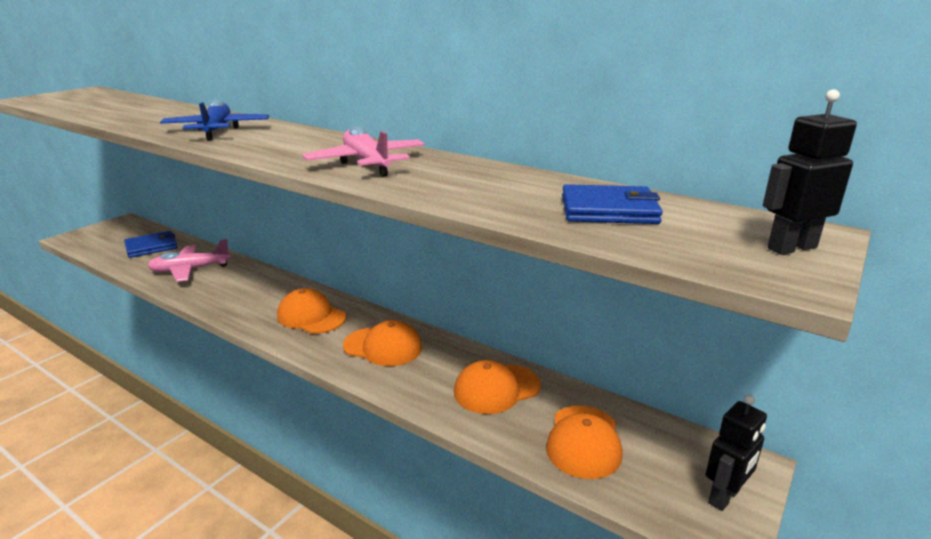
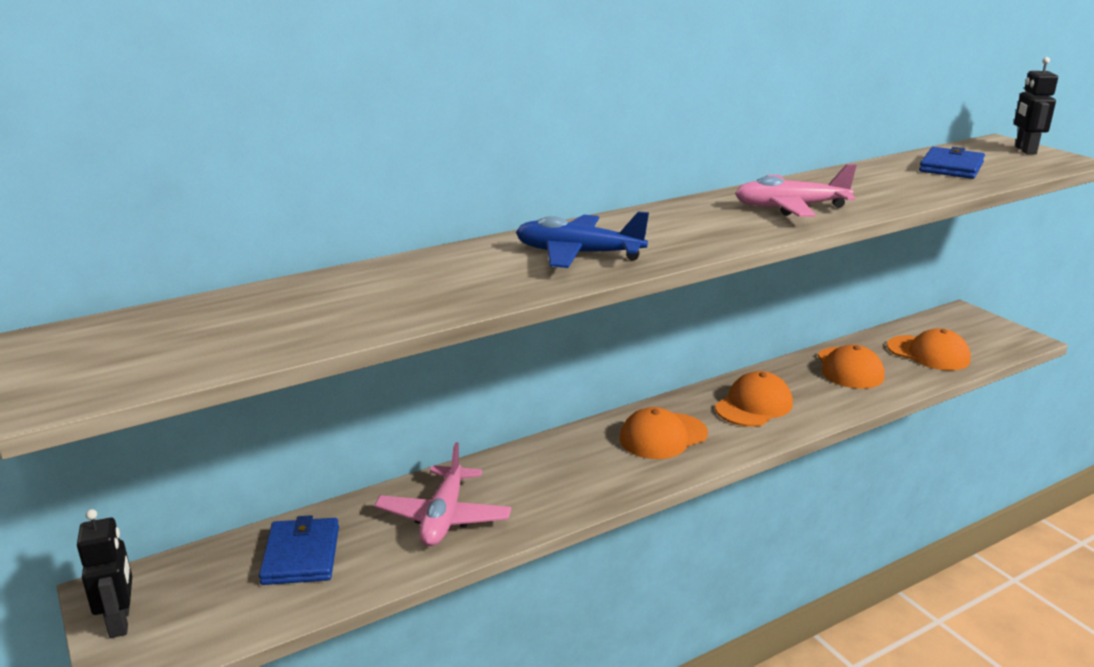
camera: 65 degrees left, 0 degrees up
black robot [706,394,767,511] -> black robot moved to [77,509,132,638]

